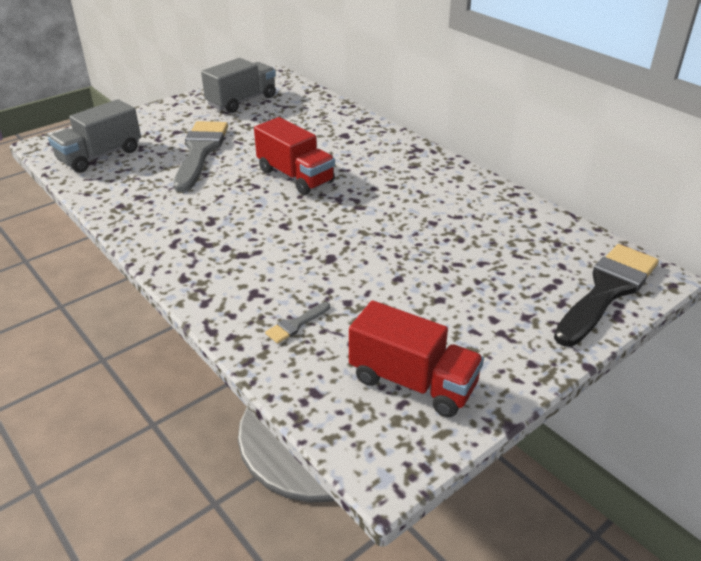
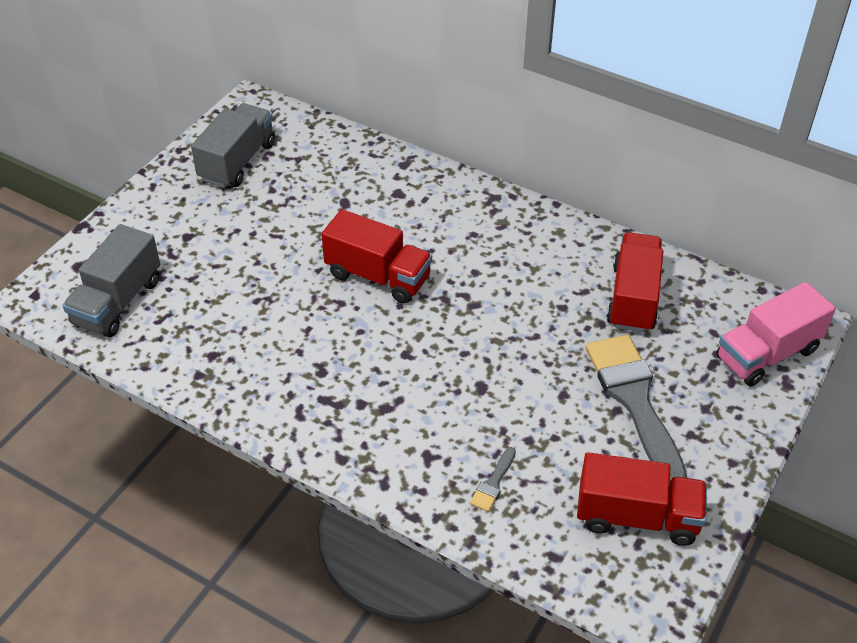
camera: 20 degrees left, 10 degrees up
grey brush [174,121,228,192] -> grey brush moved to [586,335,687,481]
black brush [554,244,659,347] -> pink truck [716,282,836,386]
none -> red truck [606,232,663,333]

